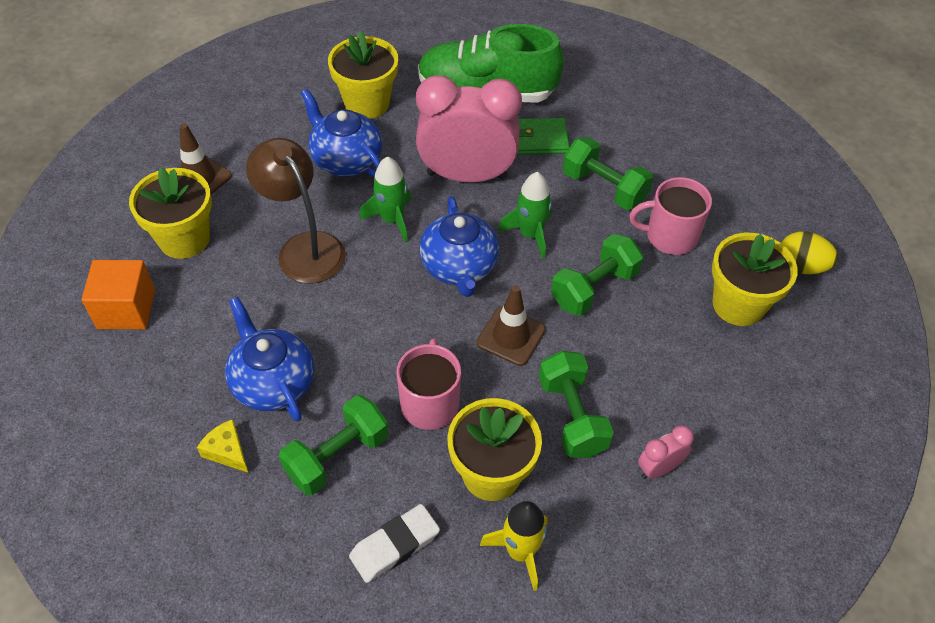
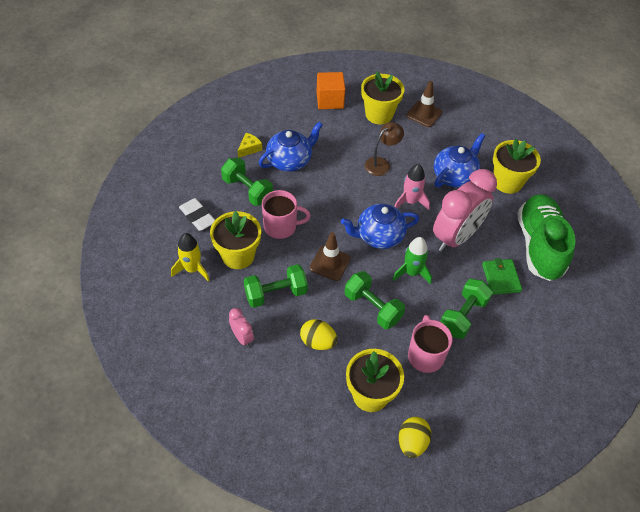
camera: 85 degrees right, 0 degrees up
brown lamp [246,138,346,283] -> brown lamp [365,122,404,176], size x0.67
green rocket [359,156,412,243] -> pink rocket [394,164,430,210]
pink clock [416,75,522,182] -> pink clock turned 45 degrees clockwise [433,169,497,252]
none -> yellow egg [300,319,338,350]

